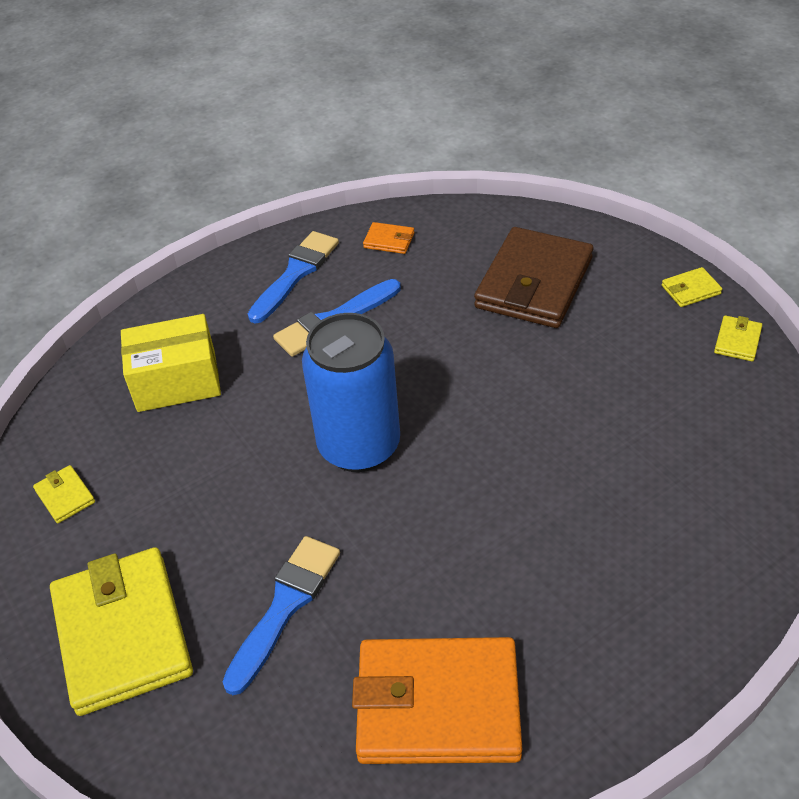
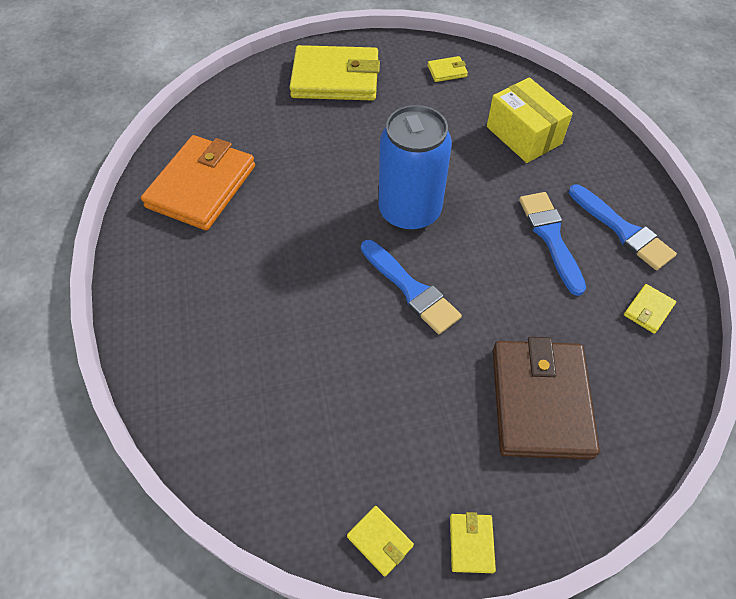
camera: 110 degrees right, 10 degrees up
yellow box [121,314,221,412] -> yellow box turned 45 degrees counterclockwise [487,77,573,163]
blue brush [223,536,340,695] -> blue brush moved to [361,240,462,334]
orange wallet [363,222,414,254] -> yellow wallet [624,284,676,334]
brown wallet [474,227,593,328] -> brown wallet turned 45 degrees clockwise [493,337,600,460]

